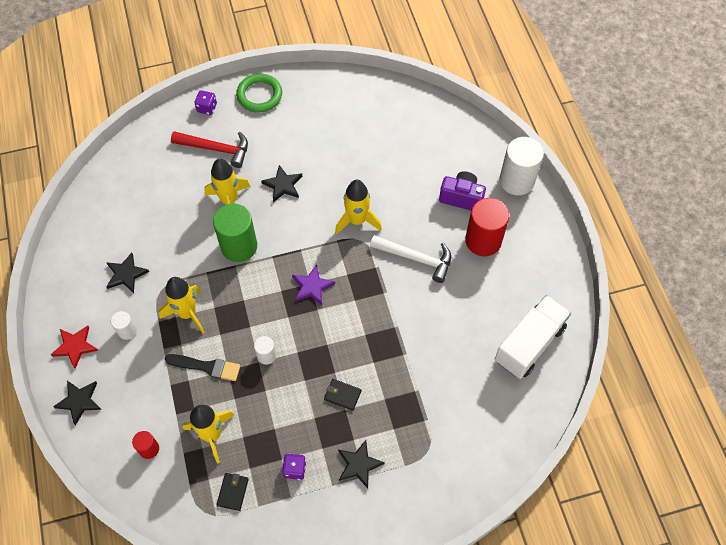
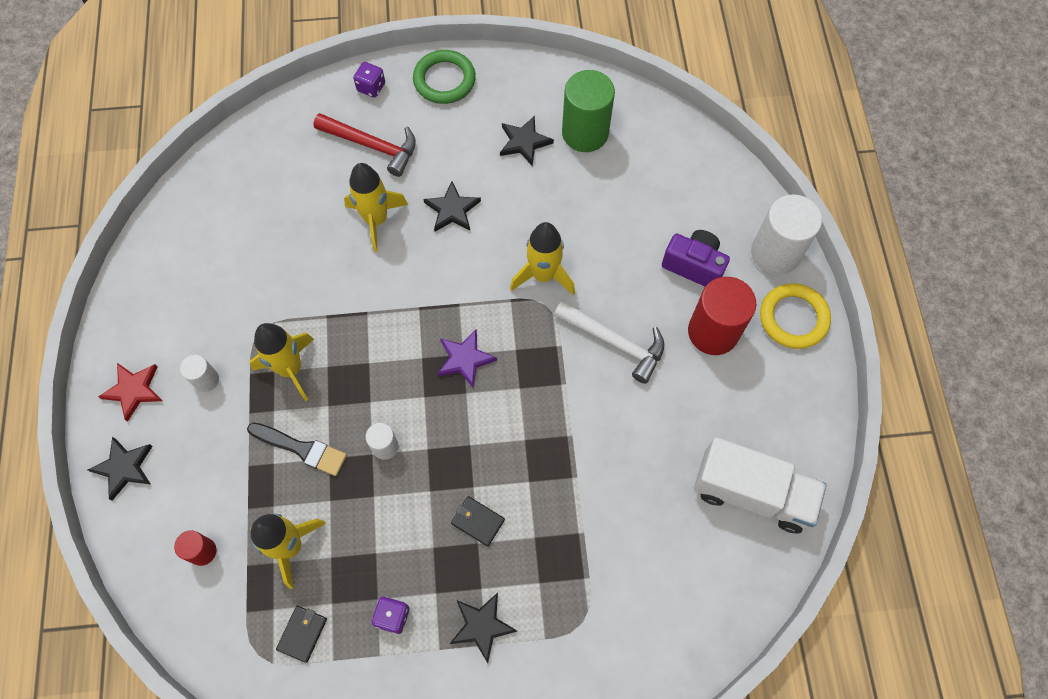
camera: 10 degrees right, 5 degrees up
black star [106,253,149,293] -> black star moved to [500,116,554,166]
green cylinder [213,204,257,262] -> green cylinder moved to [562,70,615,152]
white truck [495,295,571,379] -> white truck turned 60 degrees clockwise [694,437,827,533]
none -> yellow ring [760,283,831,349]

